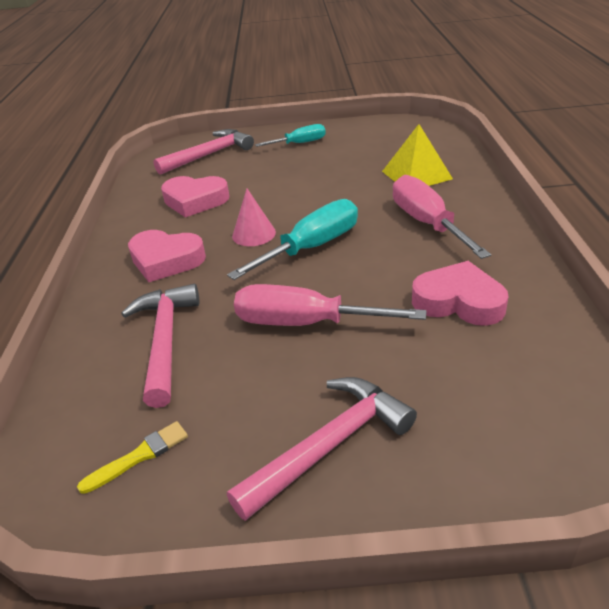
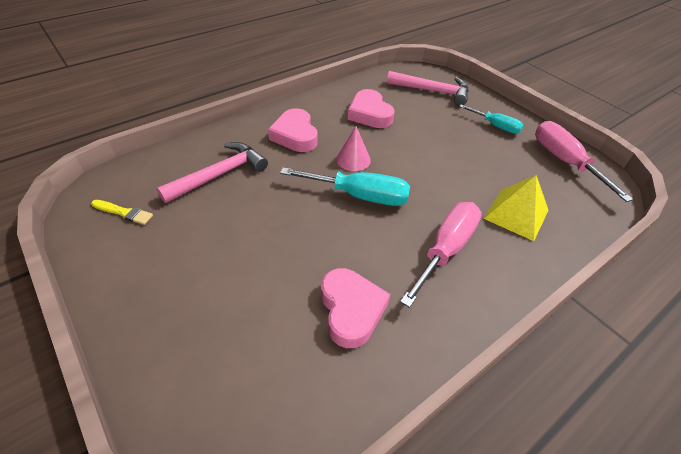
camera: 50 degrees right, 10 degrees up
pink hammer [227,377,417,521] -> none
pink screwdriver [234,284,427,326] -> pink screwdriver moved to [536,121,633,202]

